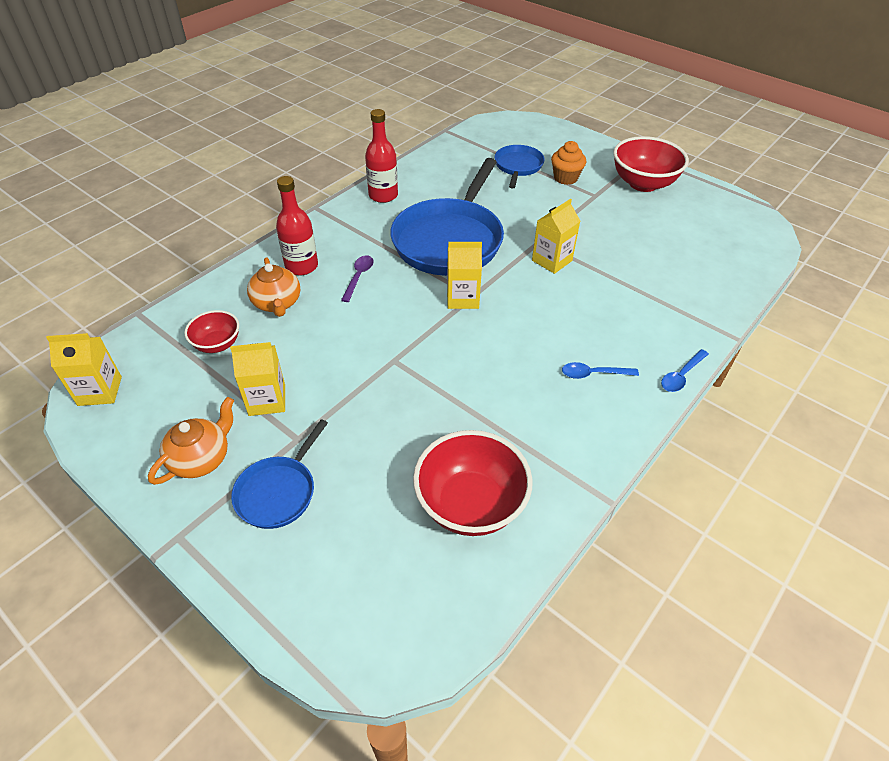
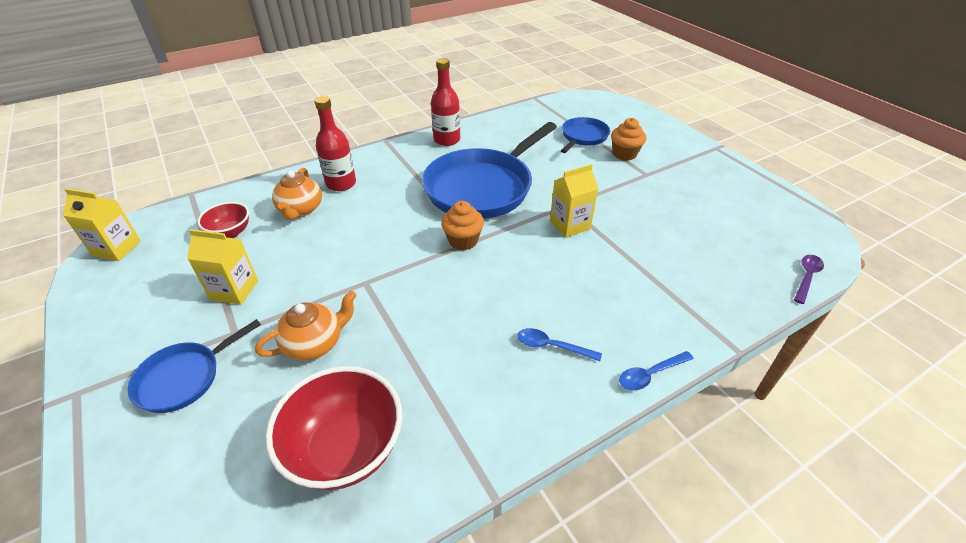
camera: 20 degrees right, 5 degrees down
orange teapot [148,397,234,485] -> orange teapot moved to [255,290,357,360]
purple spoon [341,255,374,302] -> purple spoon moved to [794,255,824,304]
yellow carton [447,242,482,309] -> orange cupcake [441,201,484,250]
red bowl [613,136,689,192] -> none

